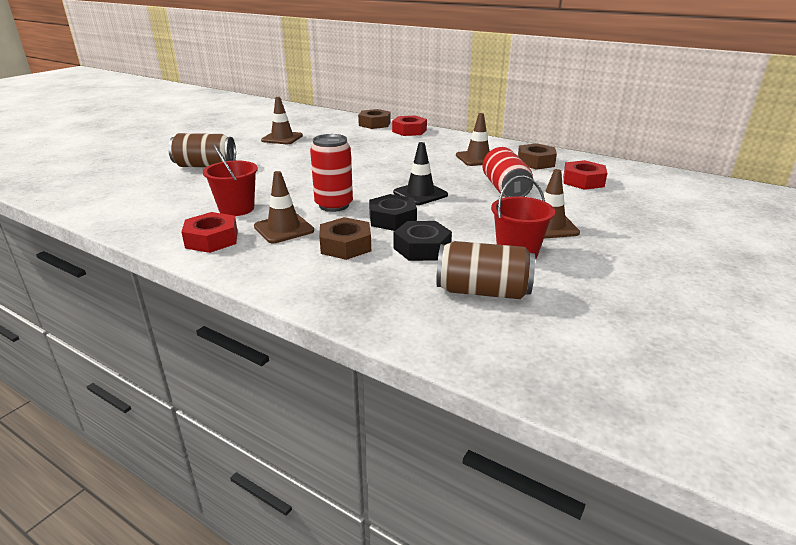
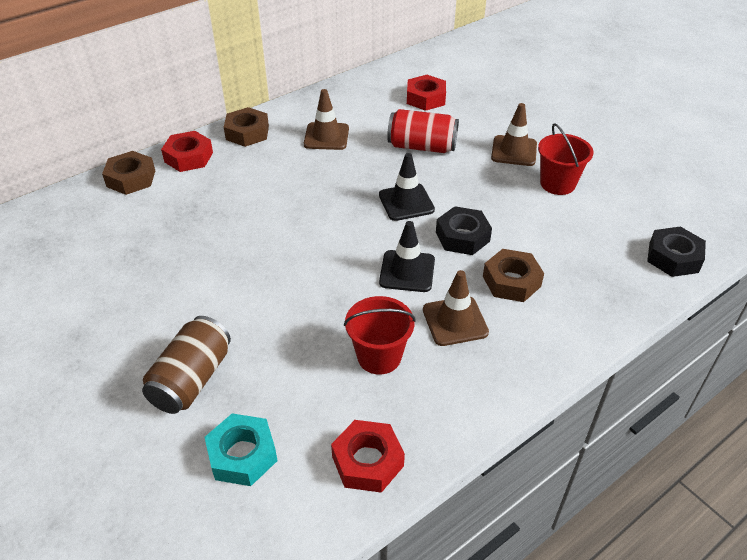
camera: 70 degrees left, 15 degrees up
red nut [181,212,238,253] -> red nut moved to [331,420,405,493]
brown traffic cone [261,97,303,144] -> none
red can [310,134,353,212] -> black traffic cone [379,221,435,292]
black nut [394,221,452,261] -> black nut moved to [647,226,706,277]
brown can [436,241,535,299] -> none
brown nut [518,143,557,170] -> brown nut moved to [224,107,269,147]
none -> turquoise nut [205,413,278,486]

